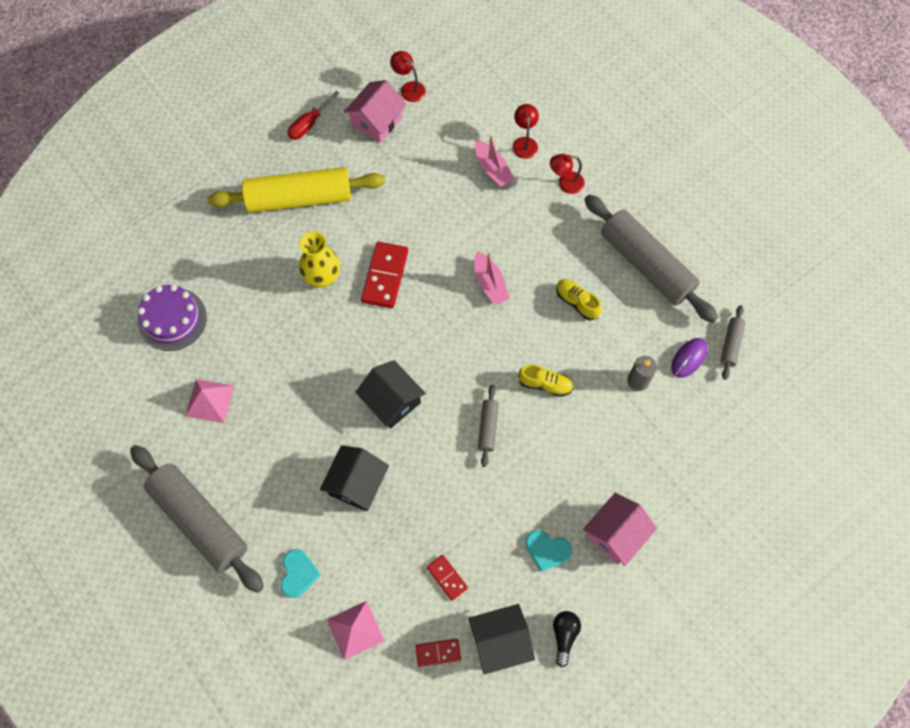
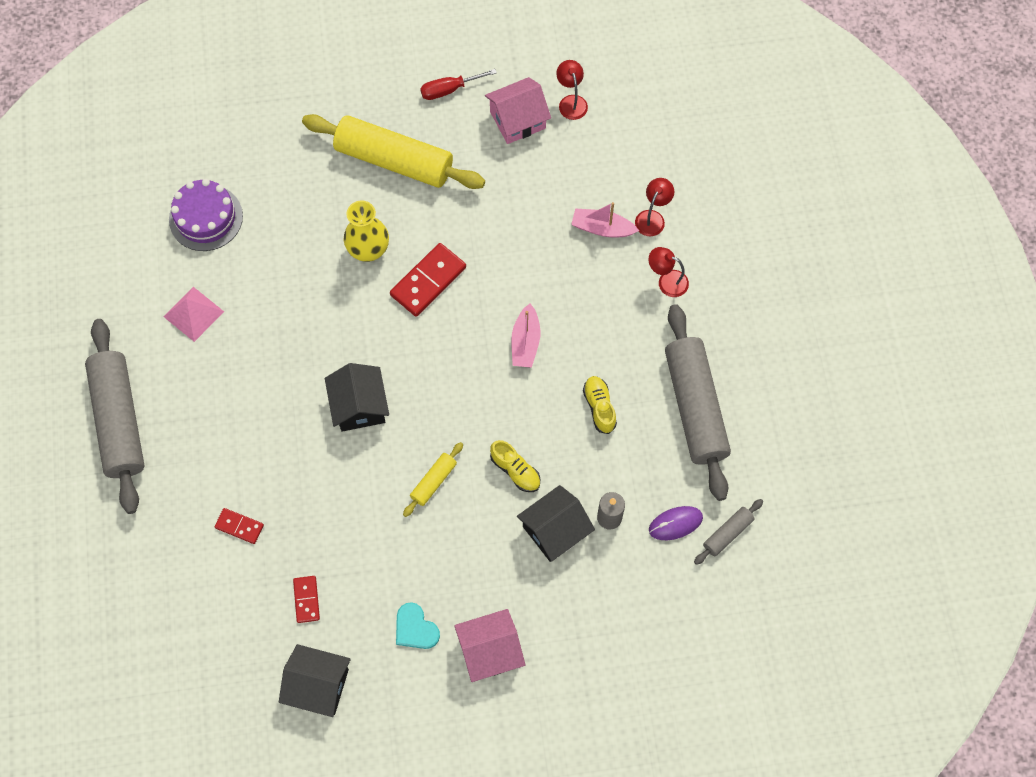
camera: 30 degrees right, 0 degrees up
turquoise heart [281,549,321,598] -> none
black house [320,445,389,511] -> black house moved to [517,485,595,562]
pink pyramid [327,601,384,660] -> none
red domino [416,639,461,667] -> red domino moved to [215,508,264,544]
pink boat [475,135,514,187] -> pink boat turned 105 degrees clockwise [571,202,639,237]
grey rolling pin [478,385,499,467] -> yellow rolling pin [403,442,463,517]
black light bulb [553,611,581,667] -> none

